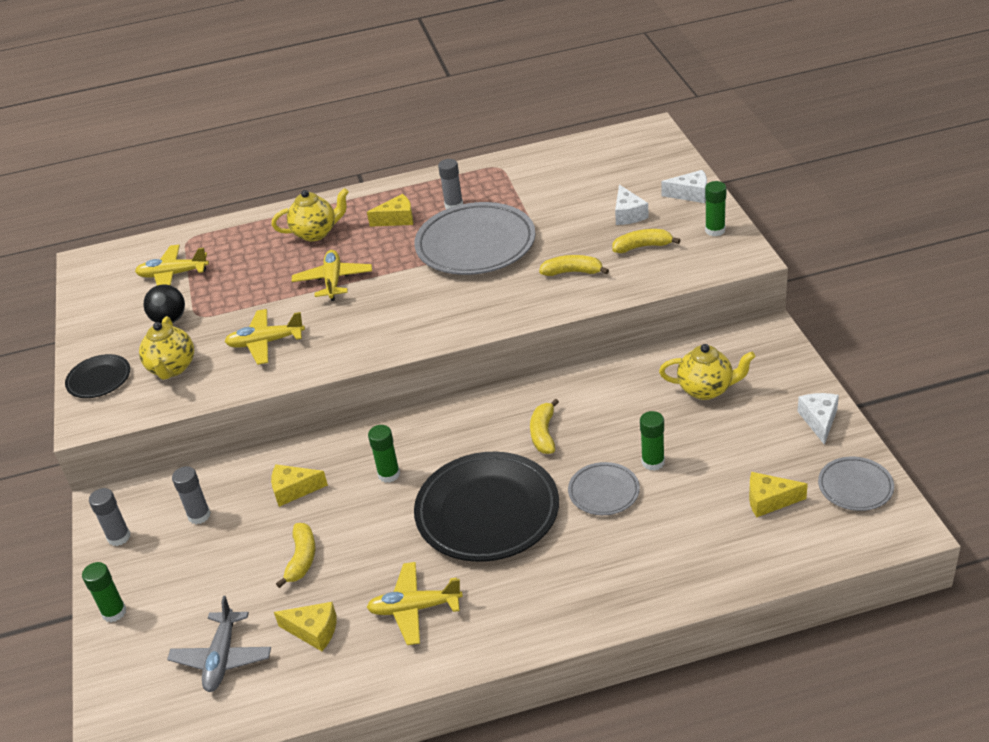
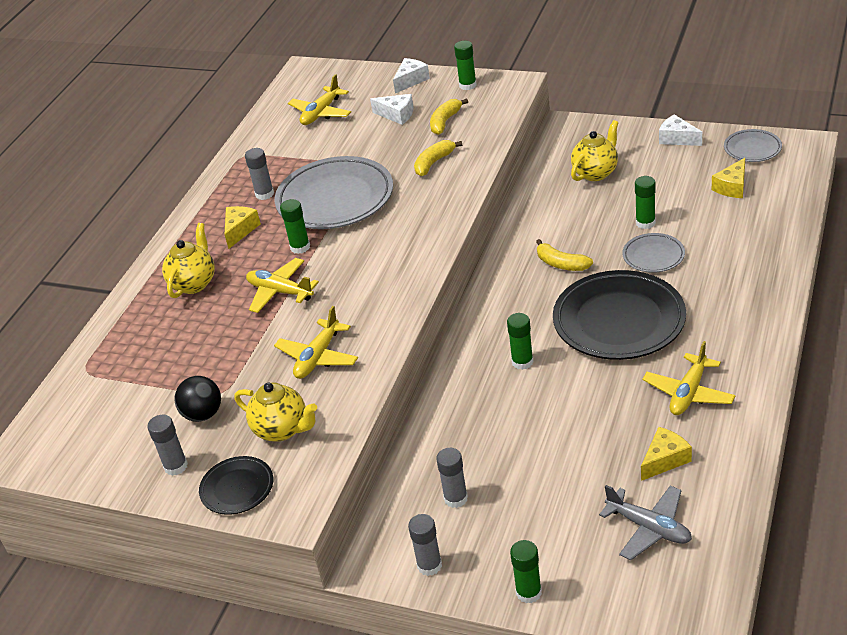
camera: 55 degrees left, 0 degrees up
yellow plane [135,245,209,286] -> yellow plane moved to [288,74,351,125]
yellow cheese [271,464,328,507] -> none
yellow banana [276,523,315,588] -> none
none -> grey glue stick [147,415,188,476]
none -> green glue stick [280,199,310,254]

